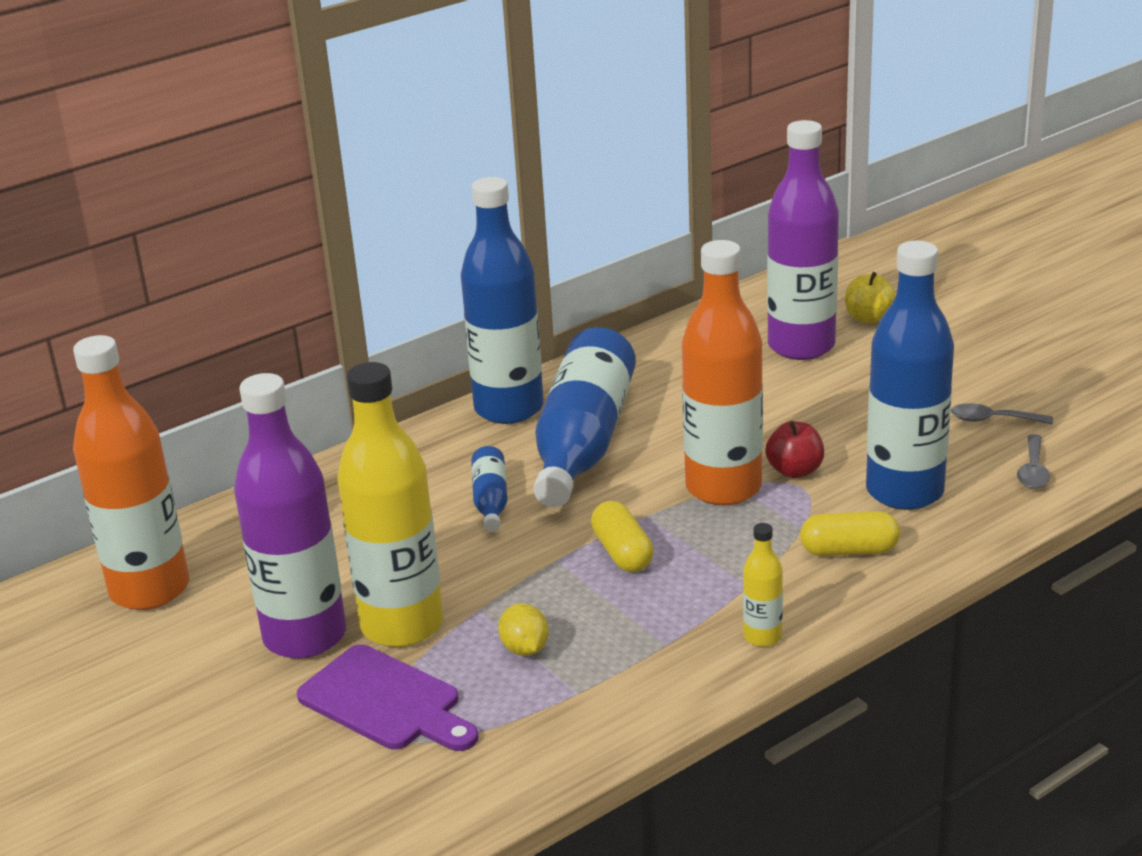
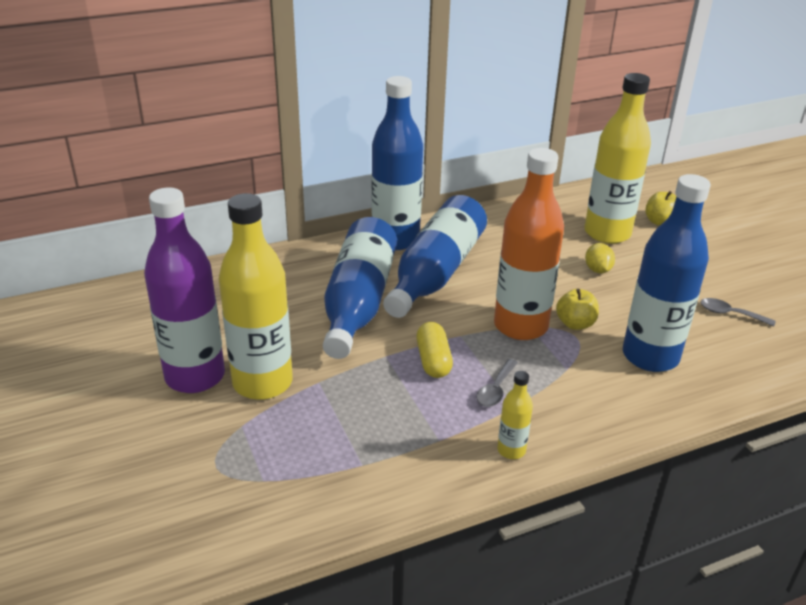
camera: 10 degrees right, 5 degrees up
orange bottle [73,335,189,610] -> none
purple cutting board [297,644,479,751] -> none
blue bottle [471,446,508,532] -> blue bottle [323,217,397,359], size x2.26
yellow lemon [498,603,549,656] -> yellow lemon moved to [585,243,615,273]
red apple [765,420,824,478] -> yellow apple [556,289,599,330]
purple bottle [767,120,839,360] -> yellow bottle [584,73,651,244]
yellow capsule [800,511,900,556] -> none
grey spoon [1017,434,1050,489] -> grey spoon moved to [477,359,518,407]

